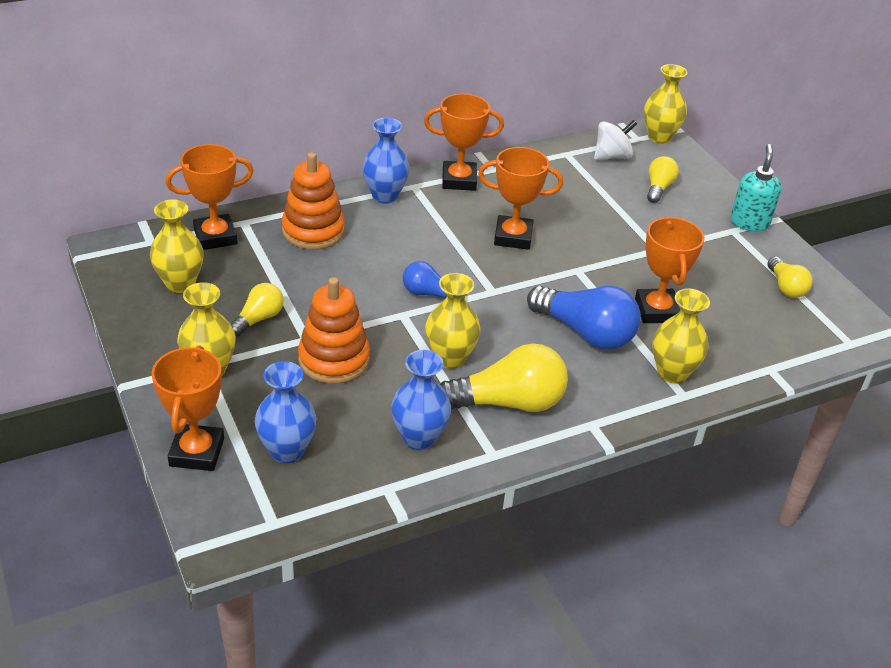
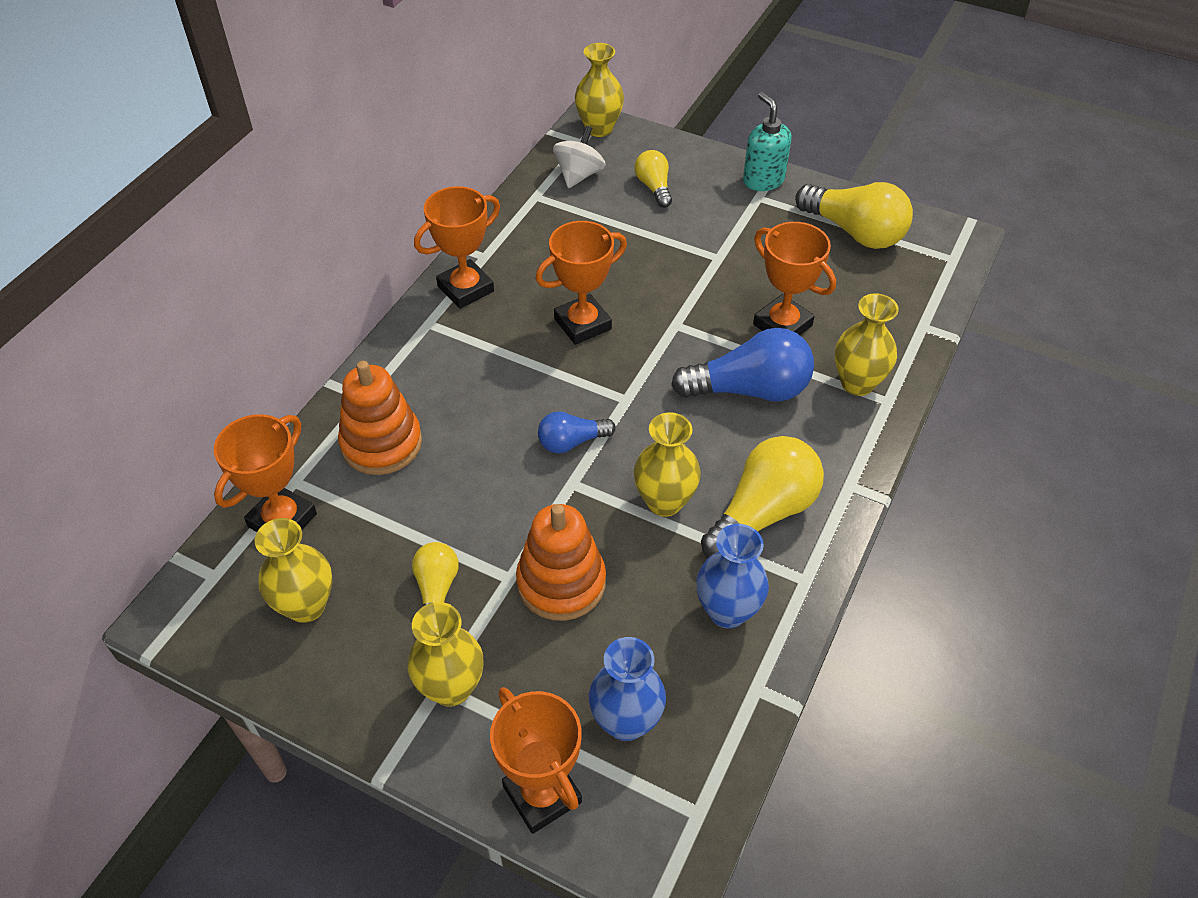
camera: 35 degrees left, 10 degrees up
blue vase [363,118,409,204] -> none
yellow light bulb [768,257,813,298] -> yellow light bulb [795,182,913,249], size x1.80

